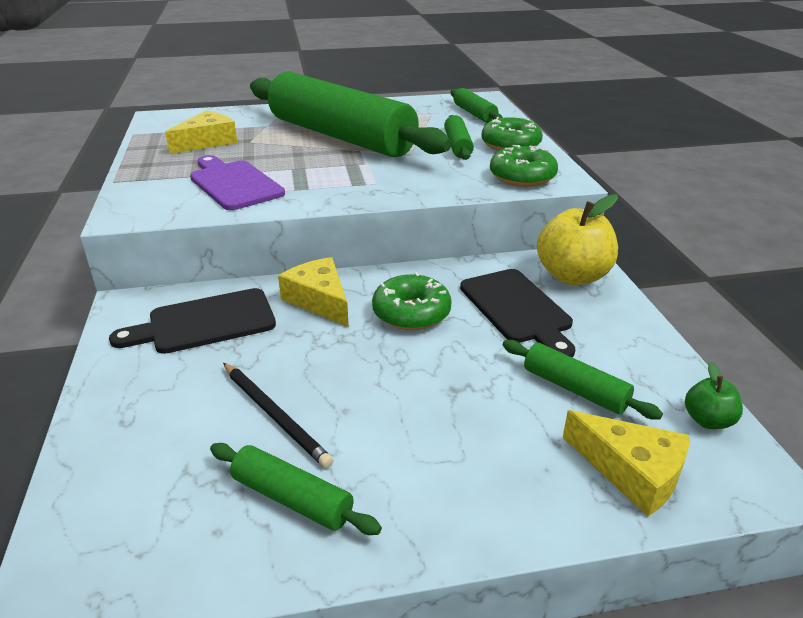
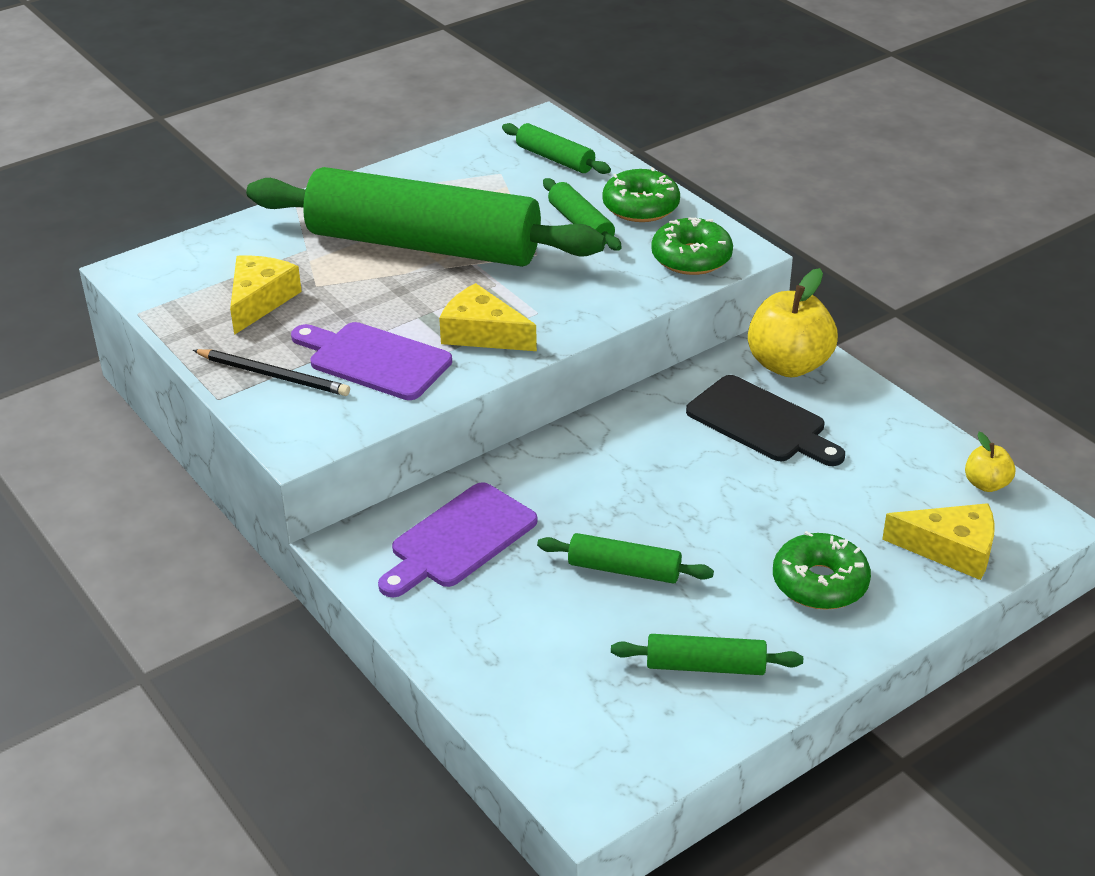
camera: 25 degrees left, 5 degrees up
black cutting board [109,288,276,354] -> purple cutting board [378,482,538,597]
black pencil [223,363,333,468] -> black pencil moved to [193,349,350,396]
yellow cheese [278,257,349,327] -> yellow cheese moved to [439,283,537,351]
green donut [372,272,452,330] -> green donut moved to [773,531,871,610]
green rolling pin [503,340,663,420] -> green rolling pin moved to [537,533,714,584]
green apple [685,362,743,429] -> yellow apple [965,432,1015,492]

